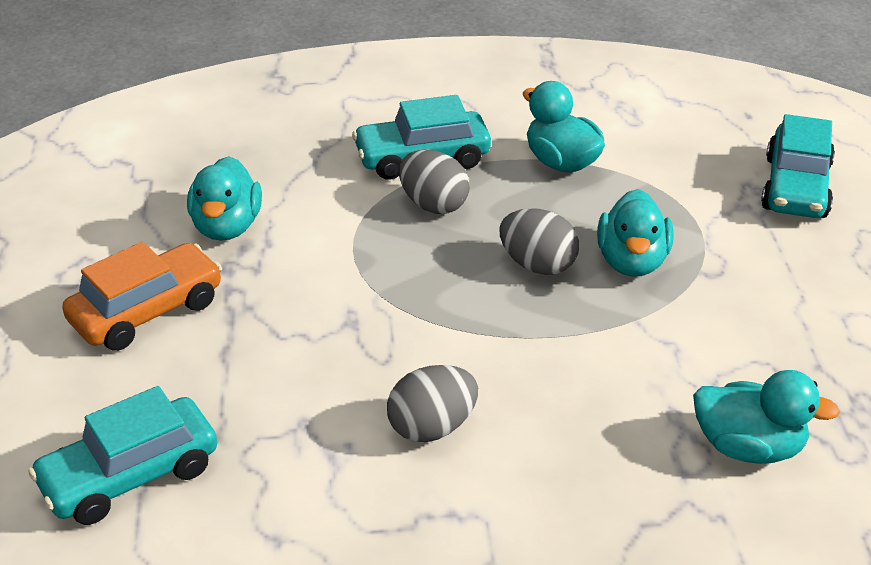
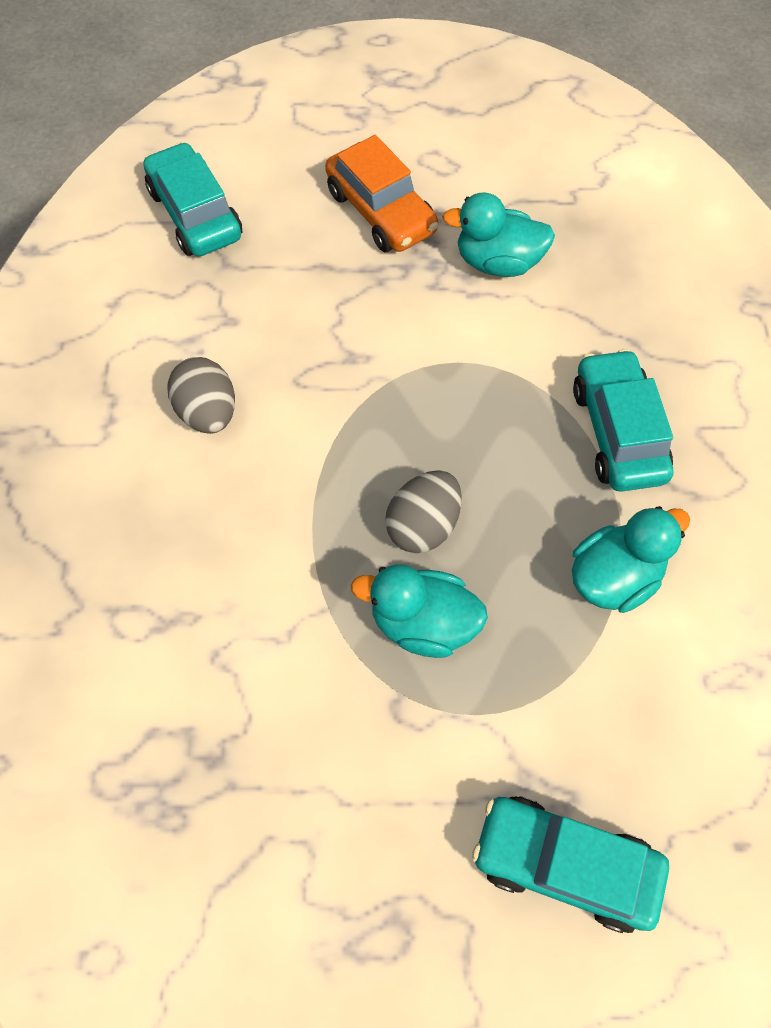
camera: 95 degrees right, 25 degrees up
grey egg [399,150,470,214] -> none
turquoise duck [693,370,840,464] -> none

